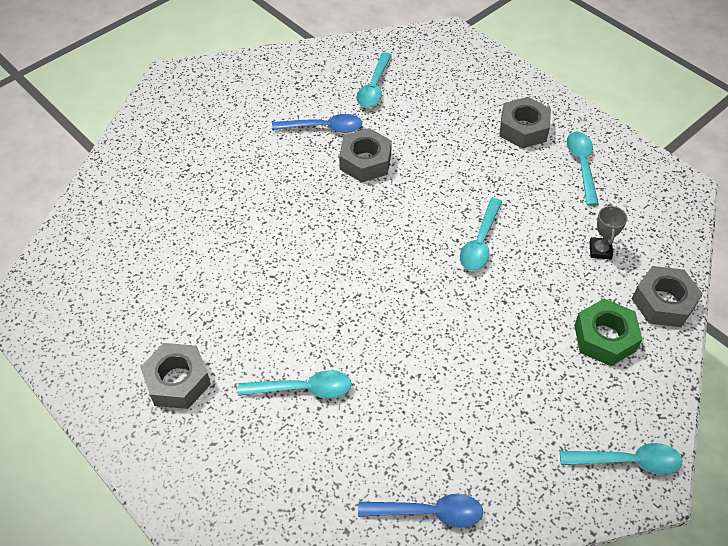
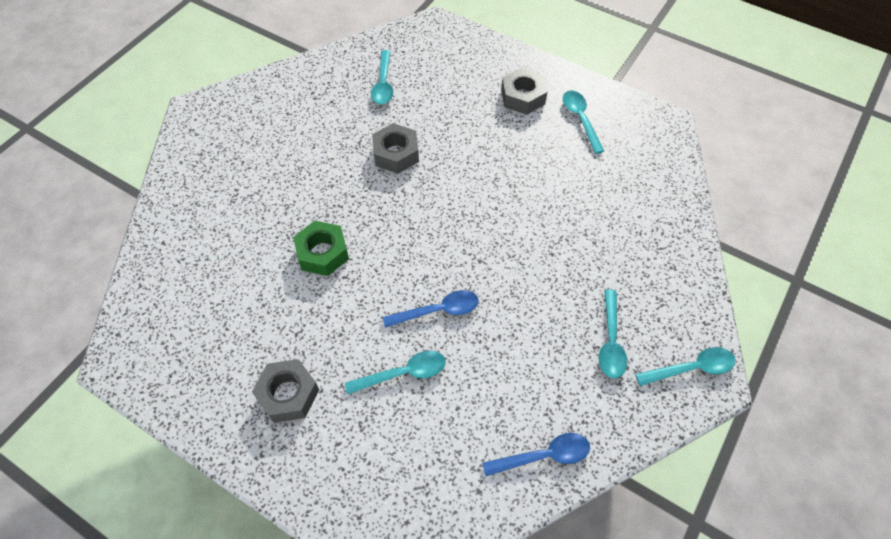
camera: 15 degrees left, 5 degrees up
blue spoon [272,114,362,133] -> blue spoon moved to [383,290,479,328]
turquoise spoon [460,198,502,271] -> turquoise spoon moved to [599,290,628,378]
green nut [574,299,642,366] -> green nut moved to [293,220,349,276]
grey trophy [590,204,627,259] -> none
grey nut [632,266,703,327] -> none

